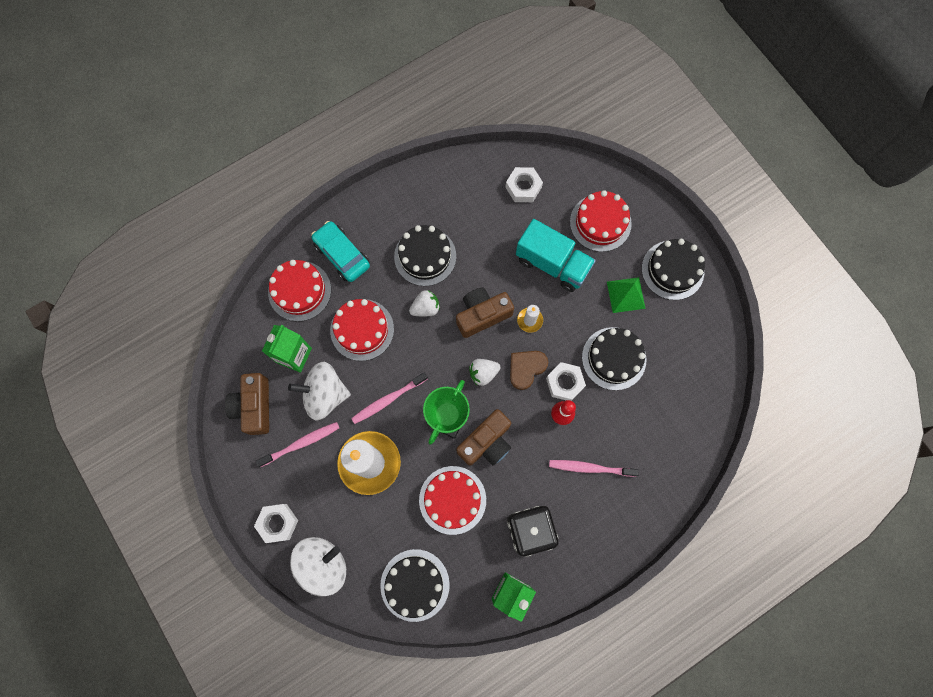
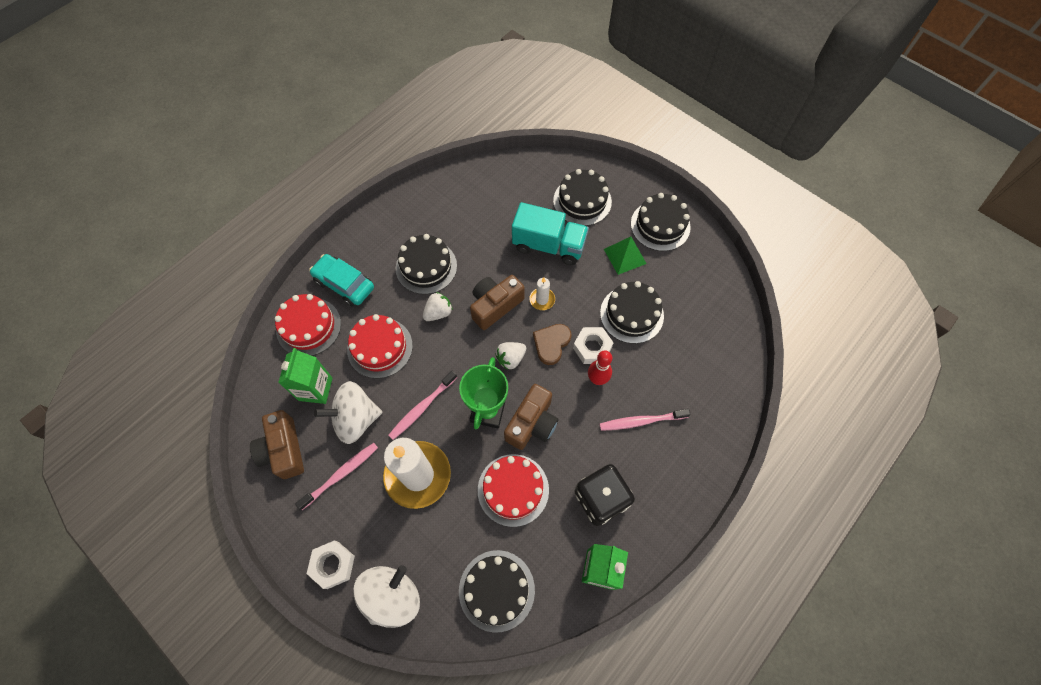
camera: 15 degrees left, 10 degrees down
white nut [505,167,543,202] -> none
red cake [570,190,632,252] -> black cake [553,169,612,226]

